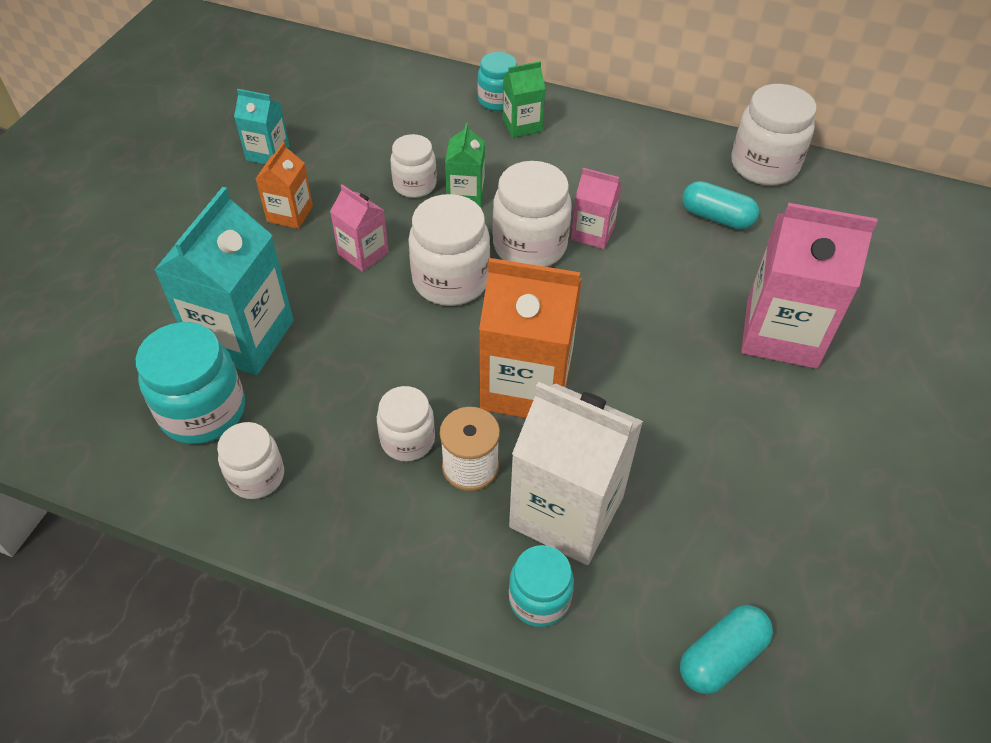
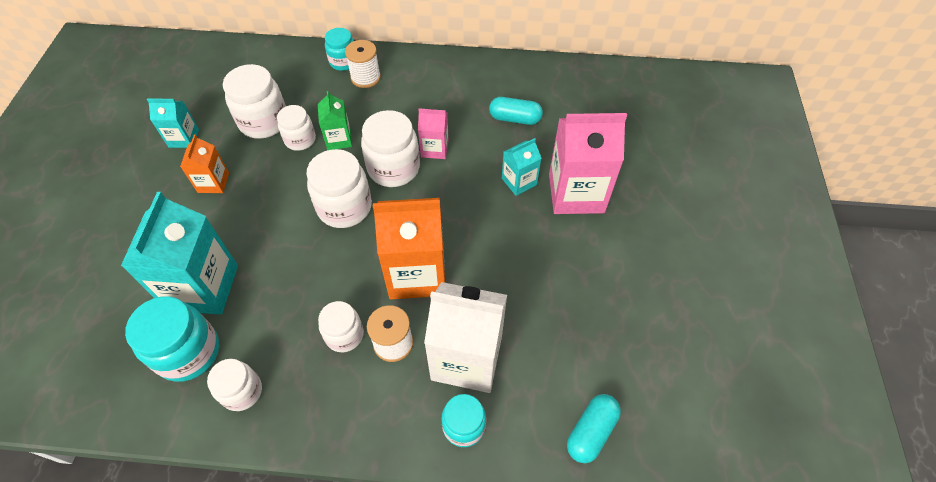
camera: 15 degrees left, 5 degrees up
pink carton [330,184,389,272] -> none
green carton [502,61,546,138] -> white spool [345,40,381,88]
white jar [731,84,817,186] -> white jar moved to [223,64,286,139]
none -> turquoise carton [502,138,542,196]

